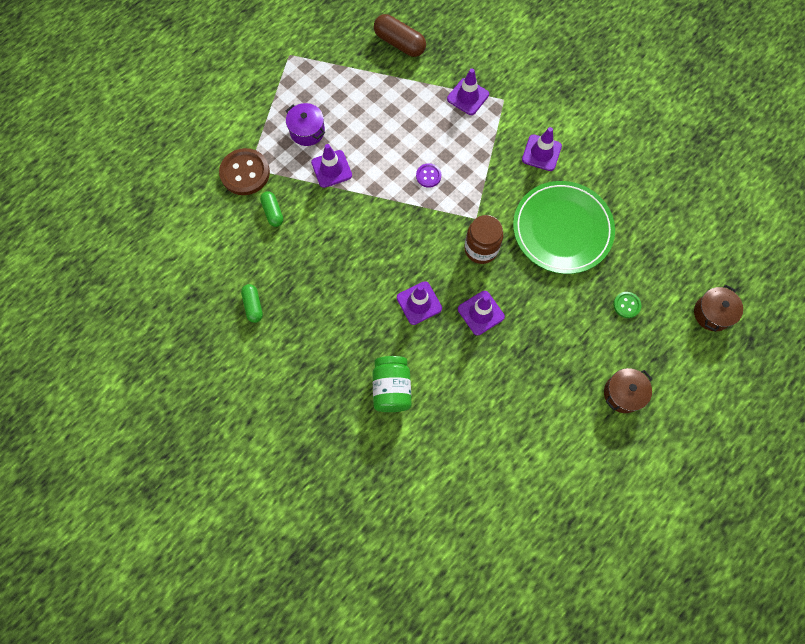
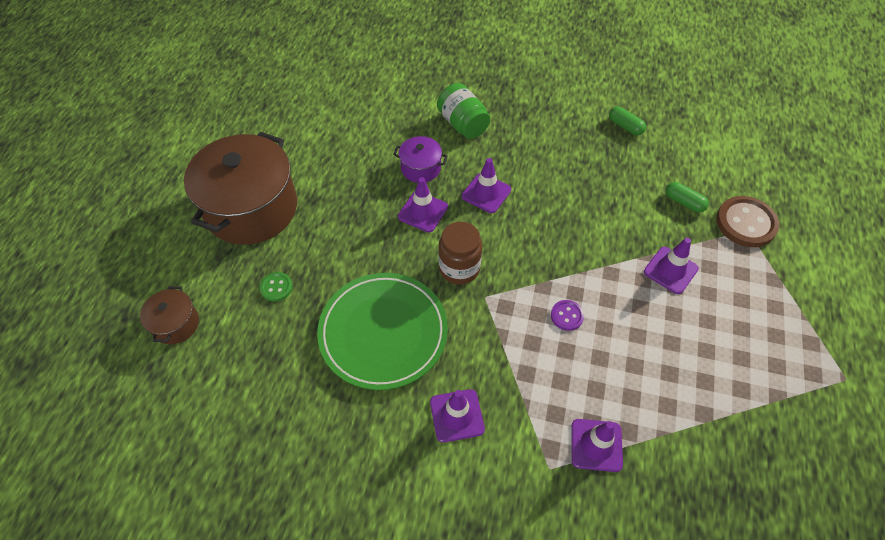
camera: 150 degrees right, 15 degrees down
purple pot [286,103,325,146] -> purple pot moved to [393,136,448,183]
brown capsule [374,14,426,57] -> none
brown pot [604,368,652,413] -> brown pot [184,132,297,245], size x2.21

